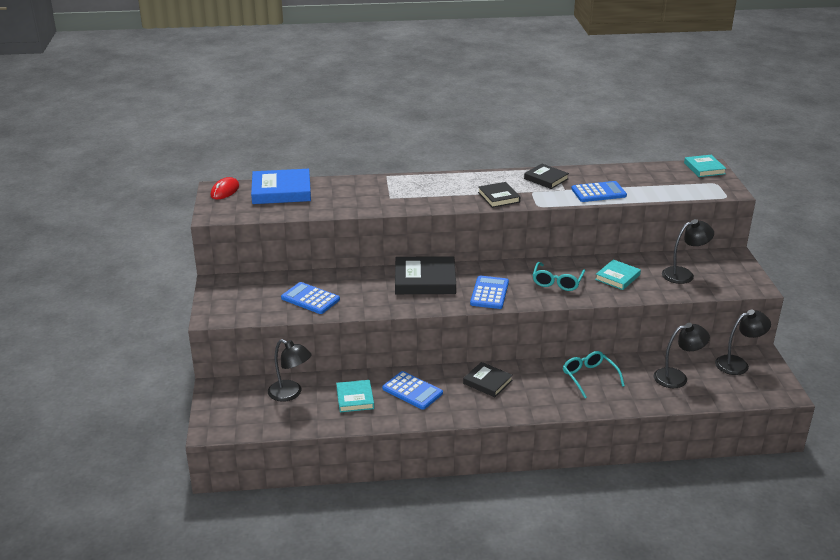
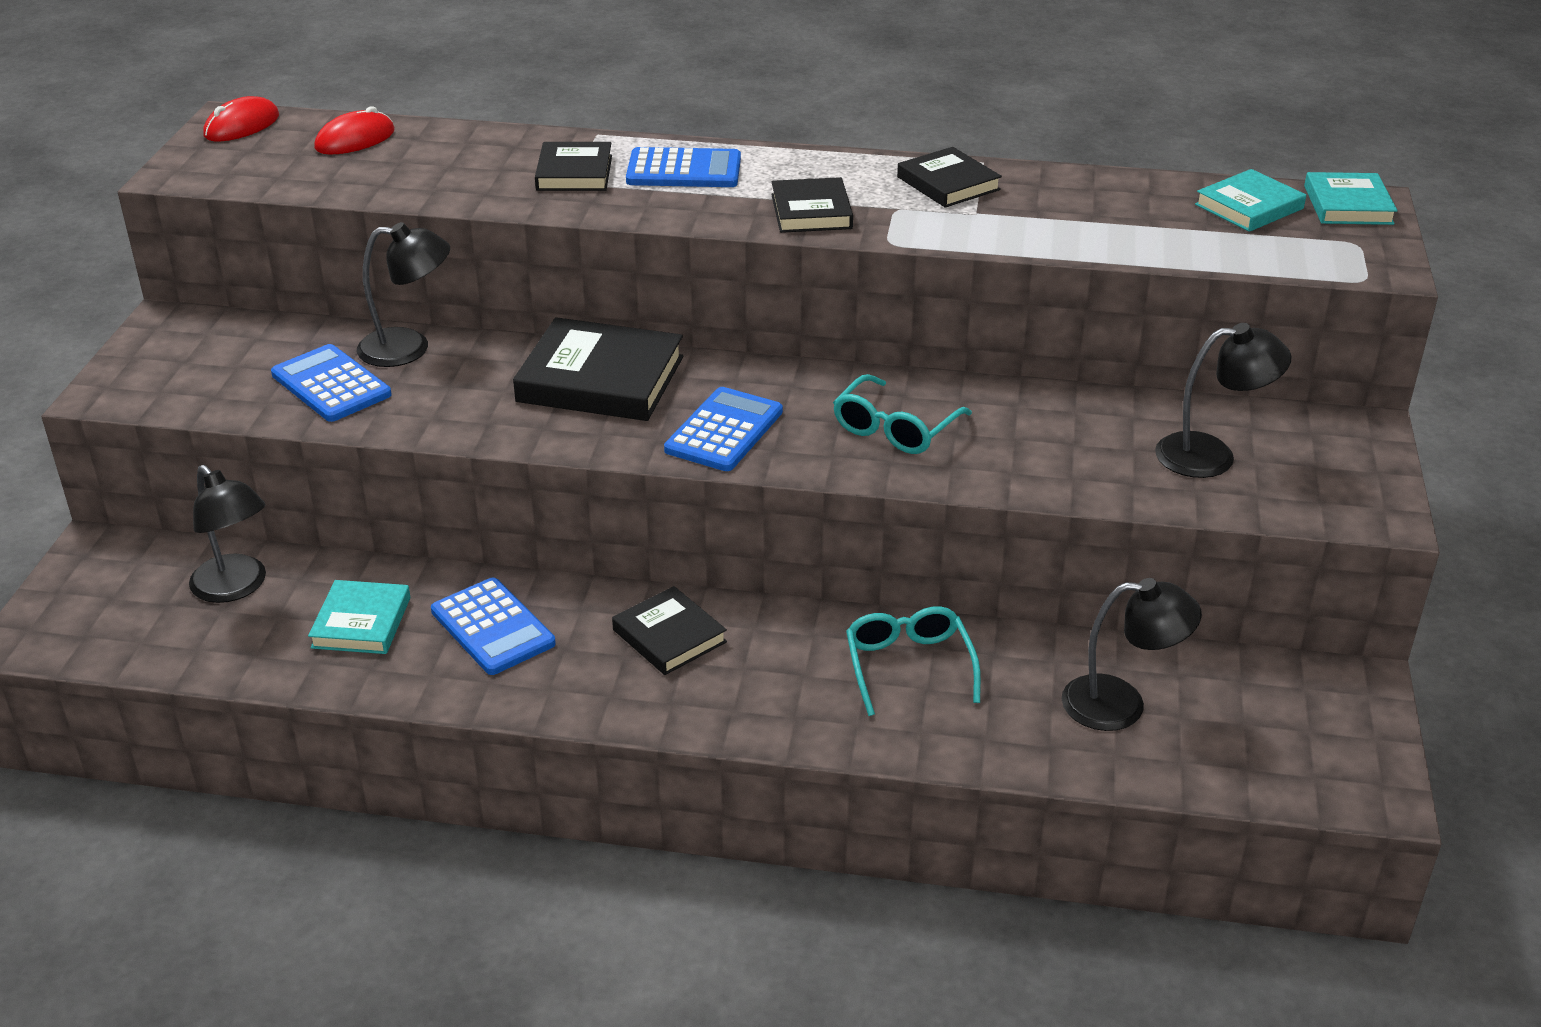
camera: 15 degrees right, 5 degrees up
blue book [251,169,311,204] -> red mouse [314,106,395,155]
blue calculator [571,181,627,202] -> blue calculator moved to [626,147,741,187]
turquoise book [595,259,641,290] -> turquoise book moved to [1195,169,1306,232]
black lamp [715,310,771,375] -> black lamp moved to [357,222,450,367]
none -> black book [535,142,612,191]

